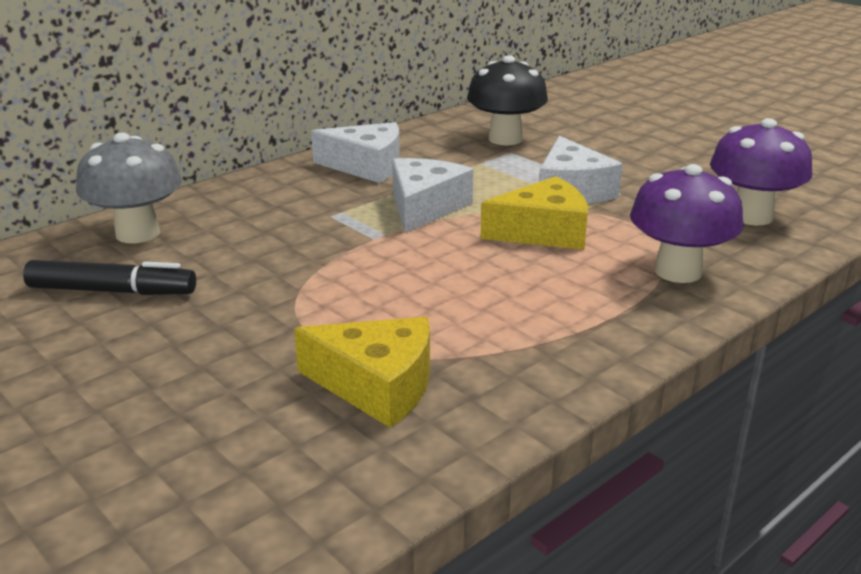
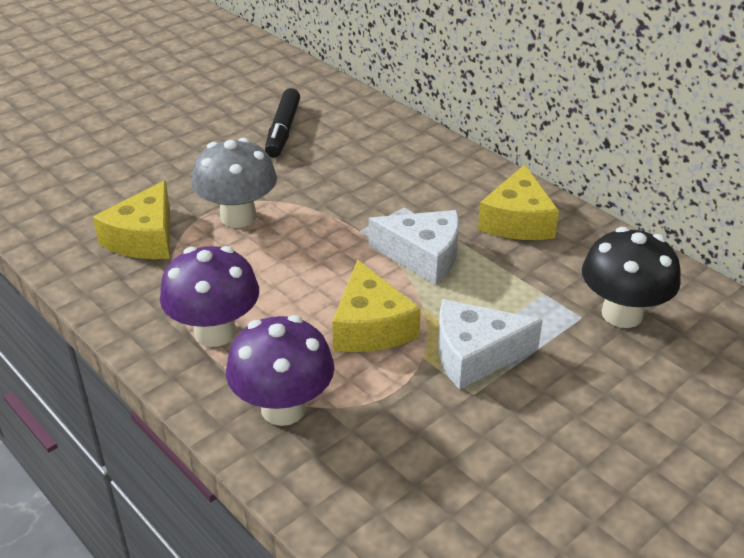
camera: 90 degrees right, 10 degrees up
grey mushroom [76,133,182,243] -> grey mushroom moved to [192,138,277,228]
white cheese [311,122,400,183] -> yellow cheese [478,164,559,240]
purple mushroom [710,118,812,225] -> purple mushroom moved to [160,246,259,347]

